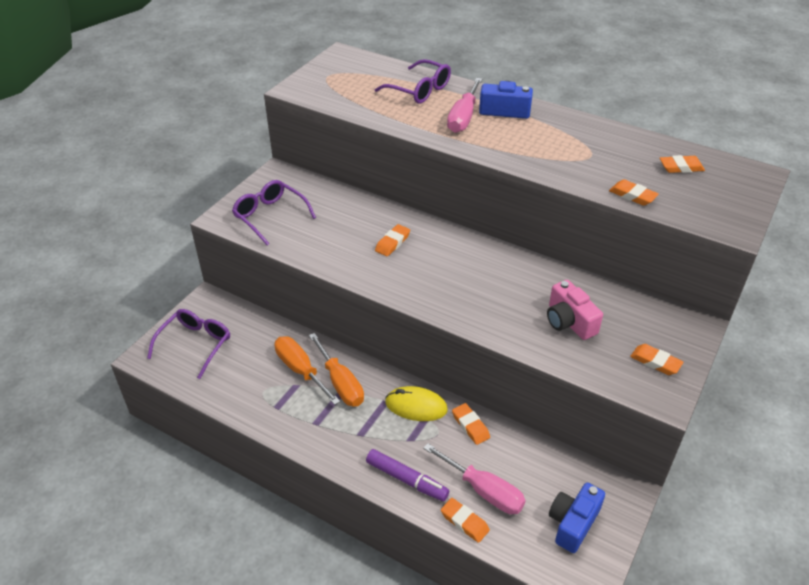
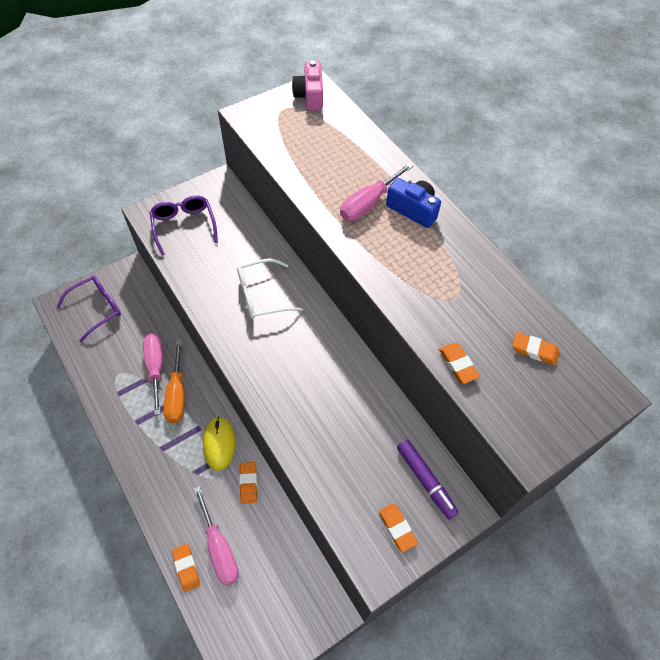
camera: 25 degrees right, 15 degrees up
orange screwdriver [274,336,340,405] -> pink screwdriver [143,334,163,415]
purple marker [366,449,449,501] -> purple marker moved to [397,440,459,519]
purple glasses [375,59,451,103] -> none
orange eraser [375,224,410,257] -> white glasses [237,258,303,319]
yellow mouse [385,386,448,421] -> yellow mouse turned 45 degrees clockwise [203,416,235,471]
pink camera [547,280,603,340] -> pink camera moved to [292,61,323,110]
blue camera [549,483,605,553] -> none

